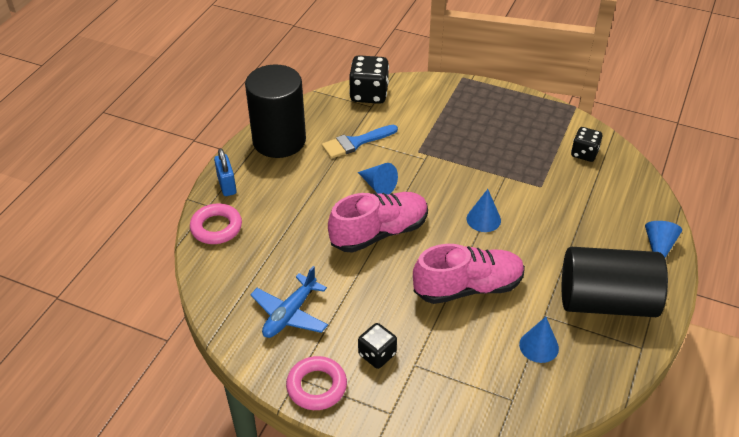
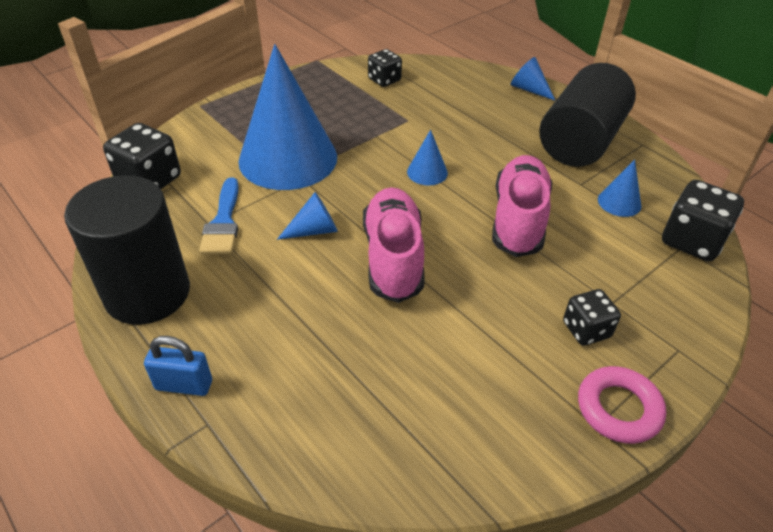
camera: 65 degrees left, 0 degrees up
pink ring [190,204,242,244] -> none
blue plane [250,266,328,338] -> none
none -> blue cone [239,44,337,190]
none -> black dice [662,180,744,261]

